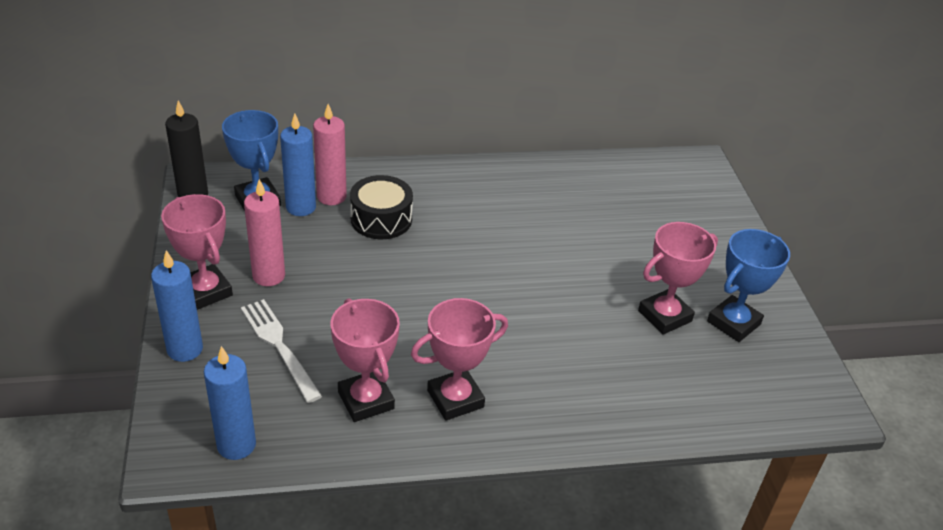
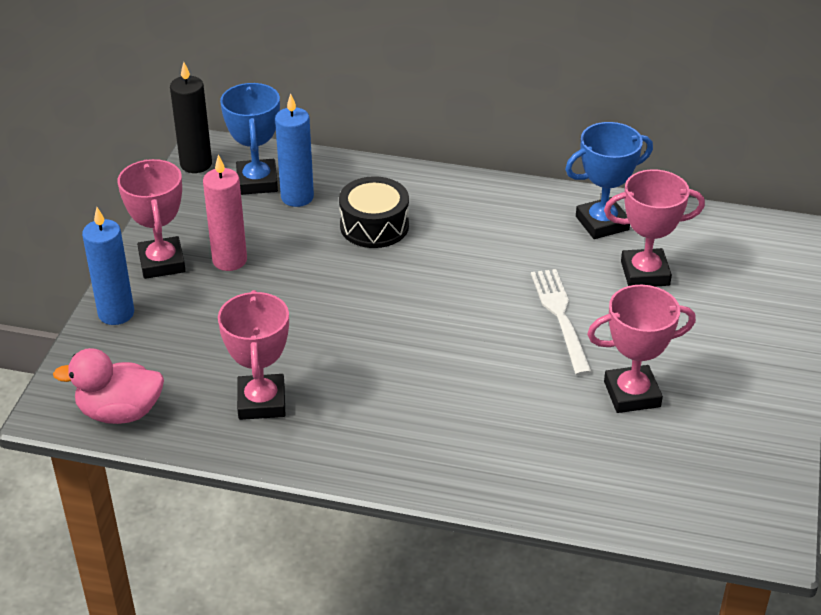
camera: 25 degrees right, 0 degrees up
blue candle [204,346,256,460] -> pink duck [53,348,164,424]
white fork [241,299,322,403] -> white fork moved to [531,269,592,376]
pink candle [313,104,347,205] -> none
pink trophy [411,298,508,421] -> pink trophy moved to [604,169,705,286]
blue trophy [707,229,790,342] -> blue trophy moved to [565,122,653,239]

